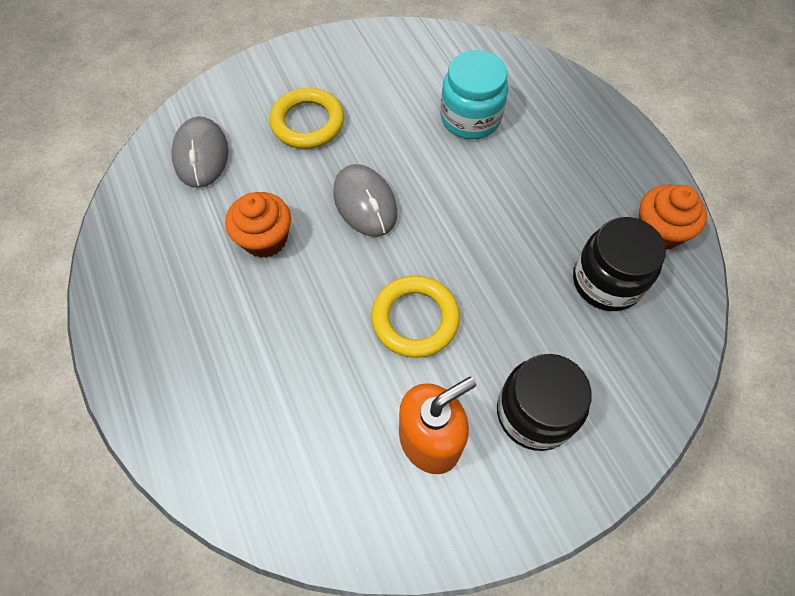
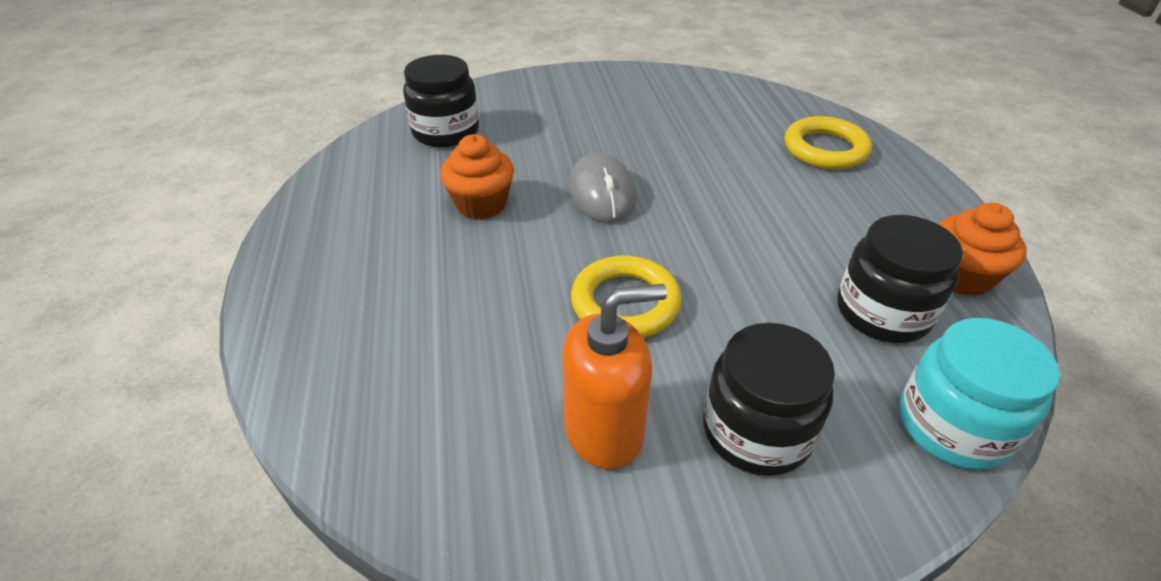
camera: 15 degrees right, 20 degrees down
grey mouse [171,116,228,188] -> black jar [403,55,479,147]
yellow ring [270,88,344,149] -> yellow ring moved to [784,116,872,170]
turquoise jar [440,50,508,139] -> turquoise jar moved to [899,318,1060,470]

